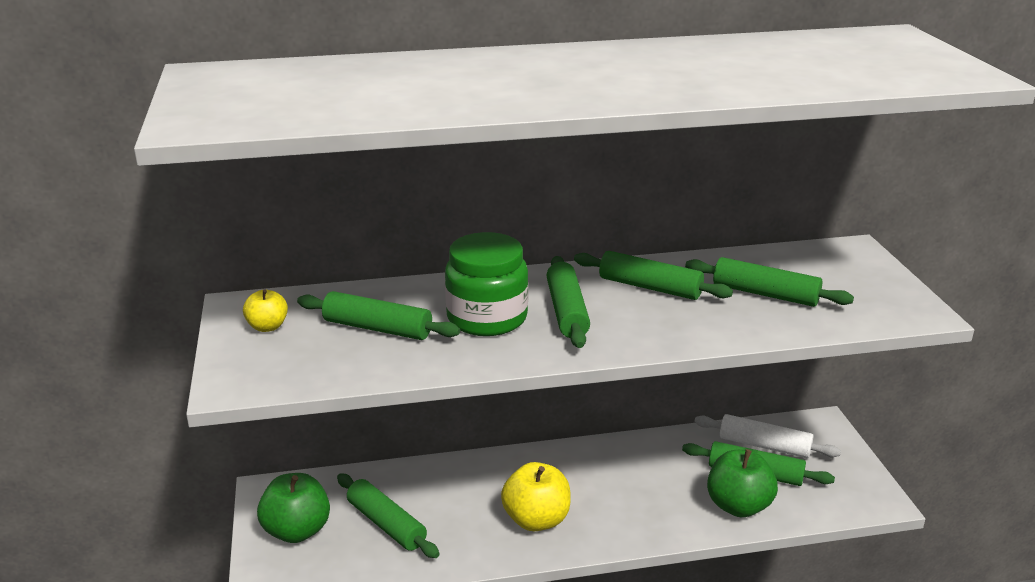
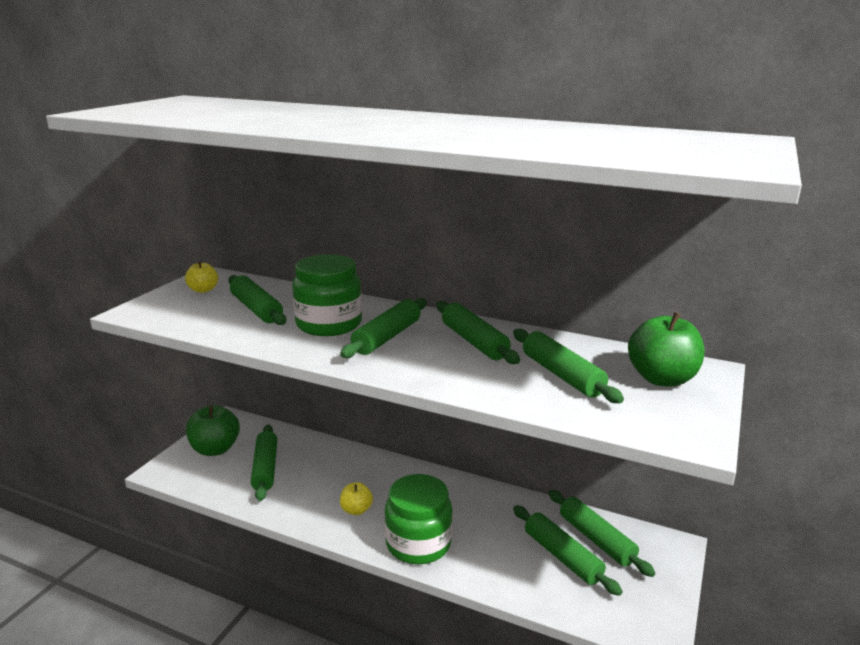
camera: 35 degrees right, 5 degrees down
yellow apple [501,462,571,531] -> yellow apple [340,482,373,515], size x0.56
white rolling pin [694,414,841,458] -> green rolling pin [549,490,655,577]
green apple [707,449,778,517] -> green apple moved to [628,312,704,387]
none -> green jar [384,474,453,565]

